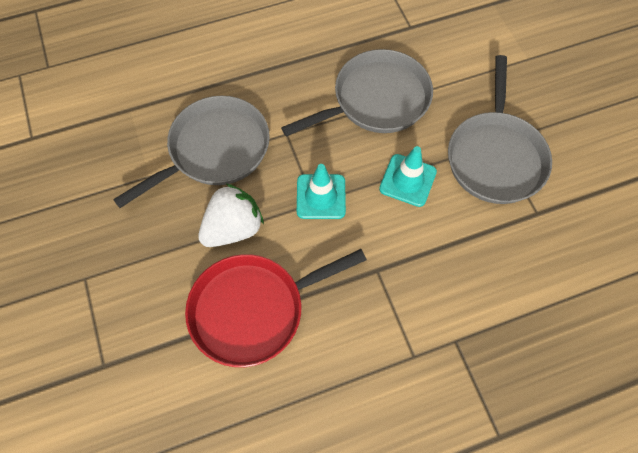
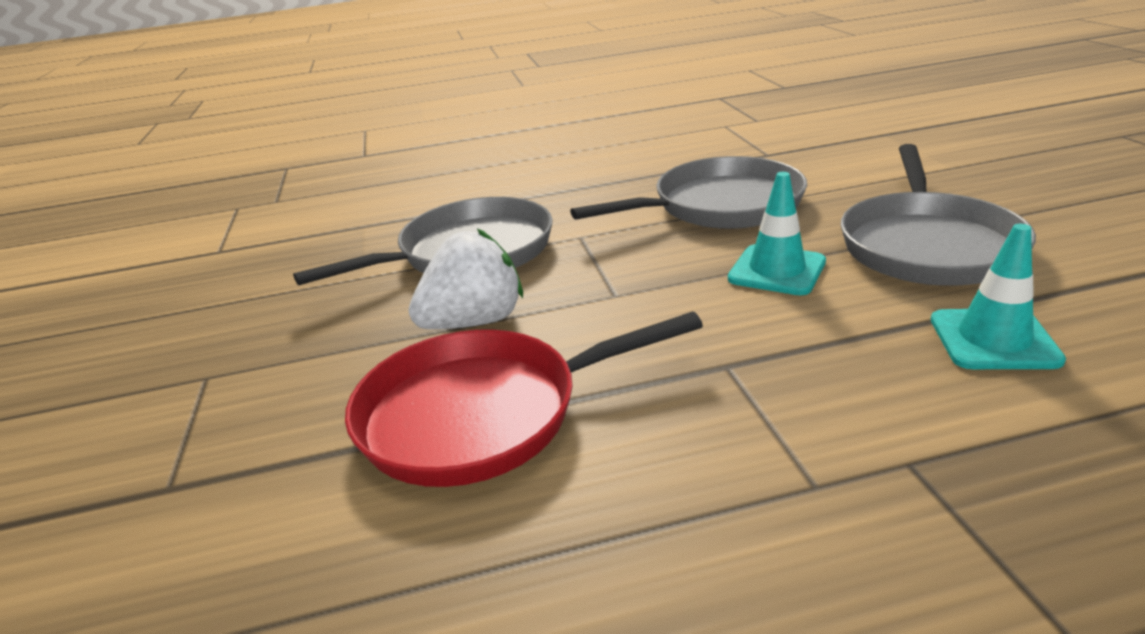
camera: 10 degrees right, 35 degrees down
turquoise traffic cone [297,164,346,219] -> turquoise traffic cone moved to [931,224,1066,369]

